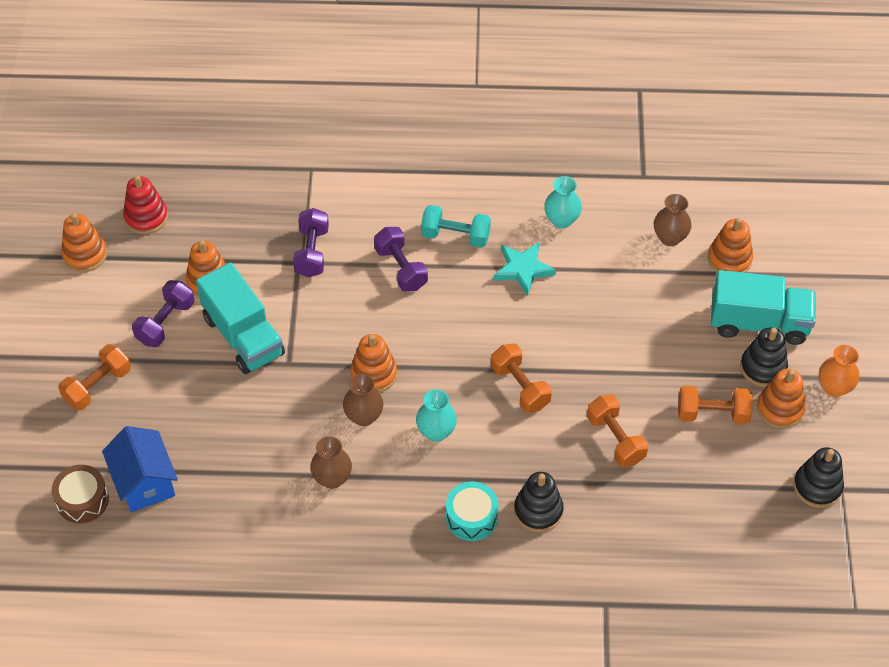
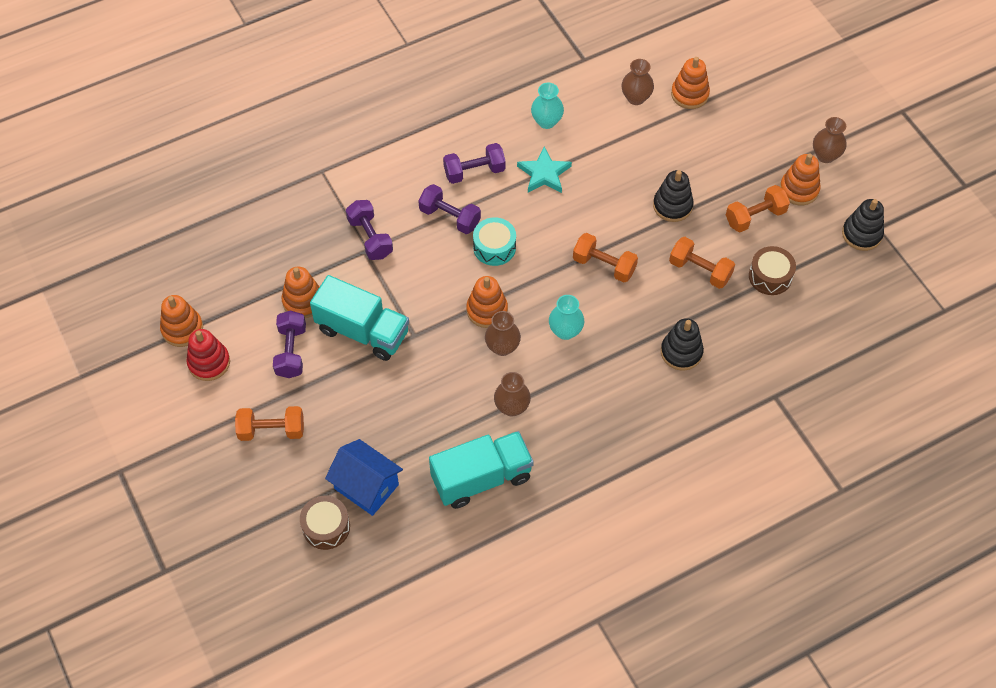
camera: 30 degrees left, 5 degrees up
orange dumbbell [58,344,131,410] -> orange dumbbell turned 75 degrees clockwise [235,406,304,441]
red stacking toy [123,175,168,234] -> red stacking toy moved to [186,329,230,381]
turquoise dumbbell [421,205,491,248] -> purple dumbbell [443,143,506,184]
turquoise drum [446,482,499,541] -> turquoise drum moved to [473,217,516,266]
turquoise truck [711,270,816,345] -> turquoise truck moved to [429,431,534,509]
black stacking toy [740,327,788,387] -> black stacking toy moved to [653,170,694,222]
orange vase [819,345,859,397] -> brown vase [813,117,846,163]
none -> brown drum [749,246,796,295]

